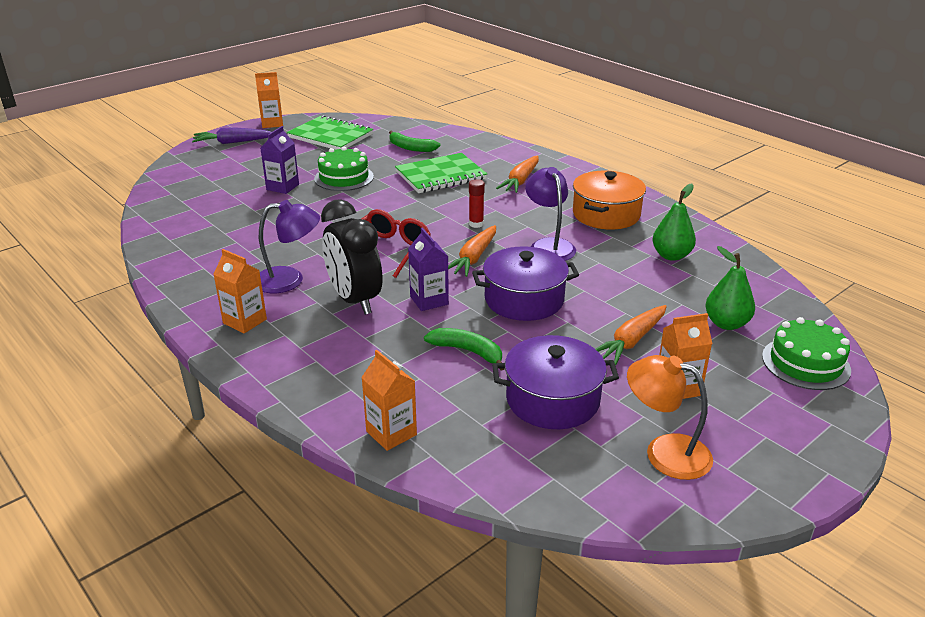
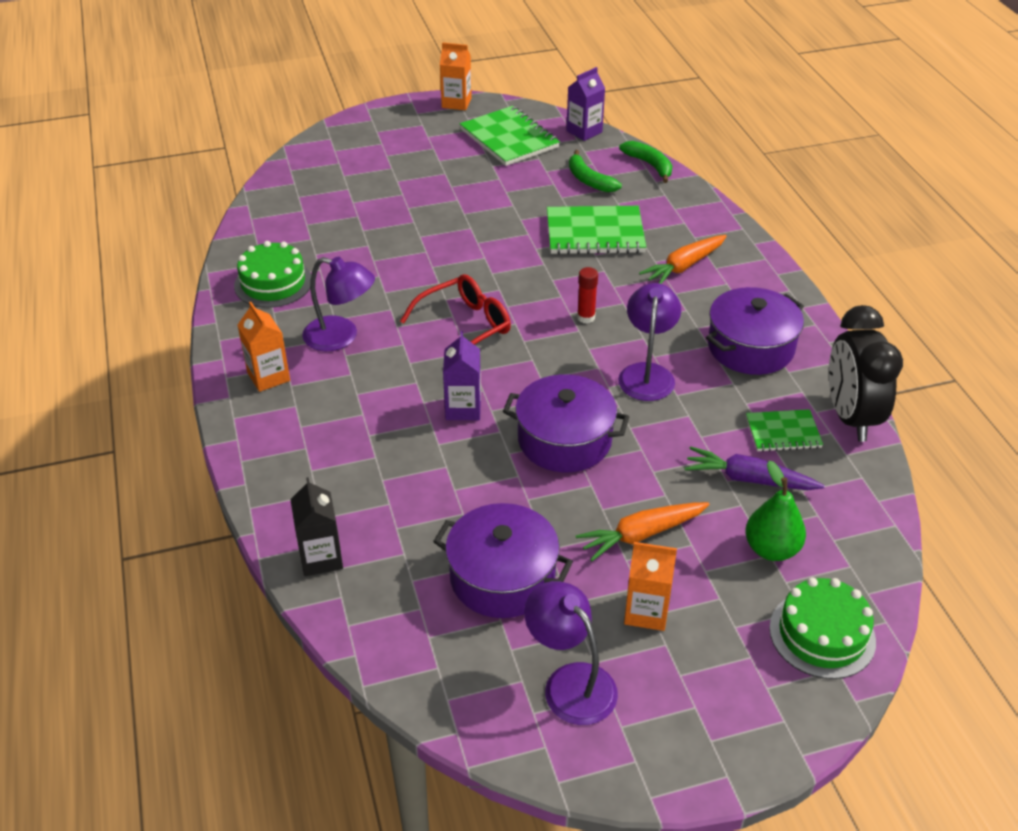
camera: 25 degrees right, 10 degrees up
purple carrot [192,127,271,144] -> purple carrot moved to [685,446,825,490]
purple carton [260,126,299,194] -> purple carton moved to [566,67,605,141]
green cake [314,146,374,191] -> green cake moved to [234,241,311,308]
black clock [321,199,383,315] -> black clock moved to [829,305,903,442]
orange carton [361,350,417,451] -> black carton [290,477,343,576]
green banana [424,328,504,370] -> green banana moved to [619,141,672,183]
orange carrot [448,225,496,277] -> none
orange pot [573,171,646,229] -> purple pot [706,287,804,375]
orange lamp [627,355,713,480] -> purple lamp [524,581,618,725]
green pear [652,184,696,261] -> green notebook [746,409,823,452]

